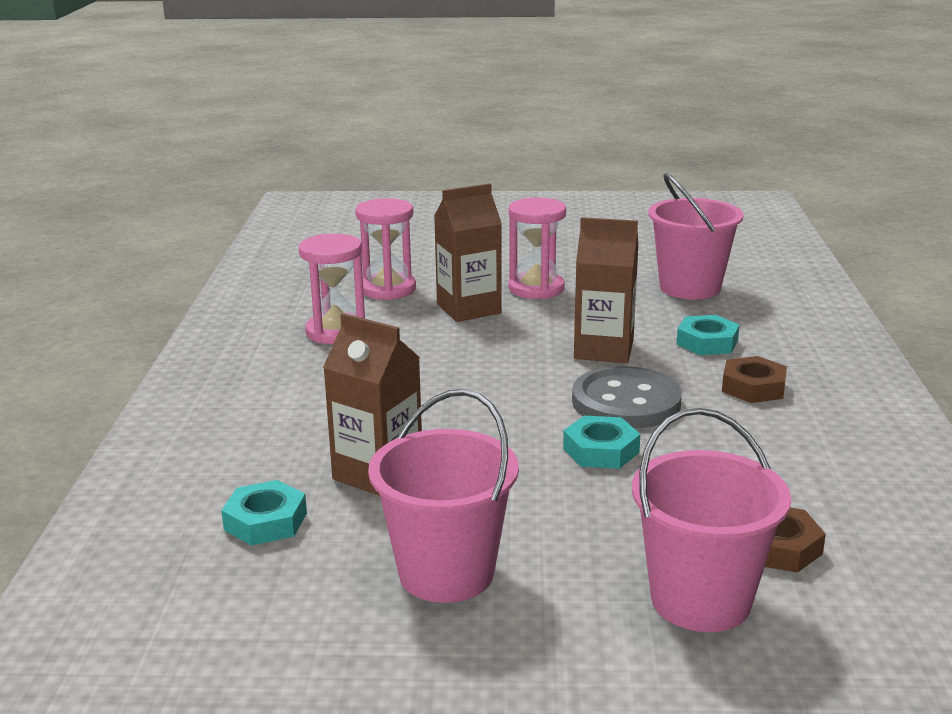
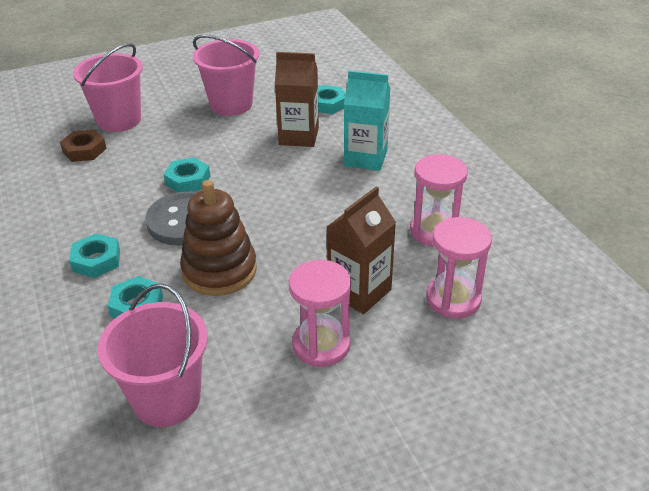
camera: 155 degrees right, 15 degrees up
brown carton [574,217,638,363] -> brown stacking toy [180,180,257,296]
brown nut [722,356,787,403] -> turquoise nut [69,233,120,278]
none -> turquoise carton [344,70,390,171]

